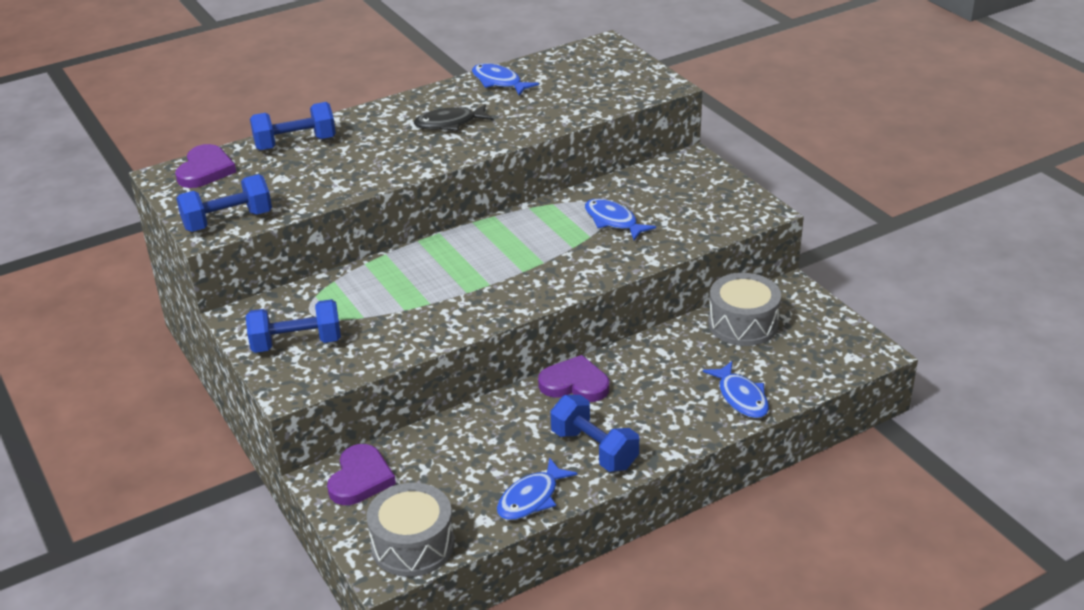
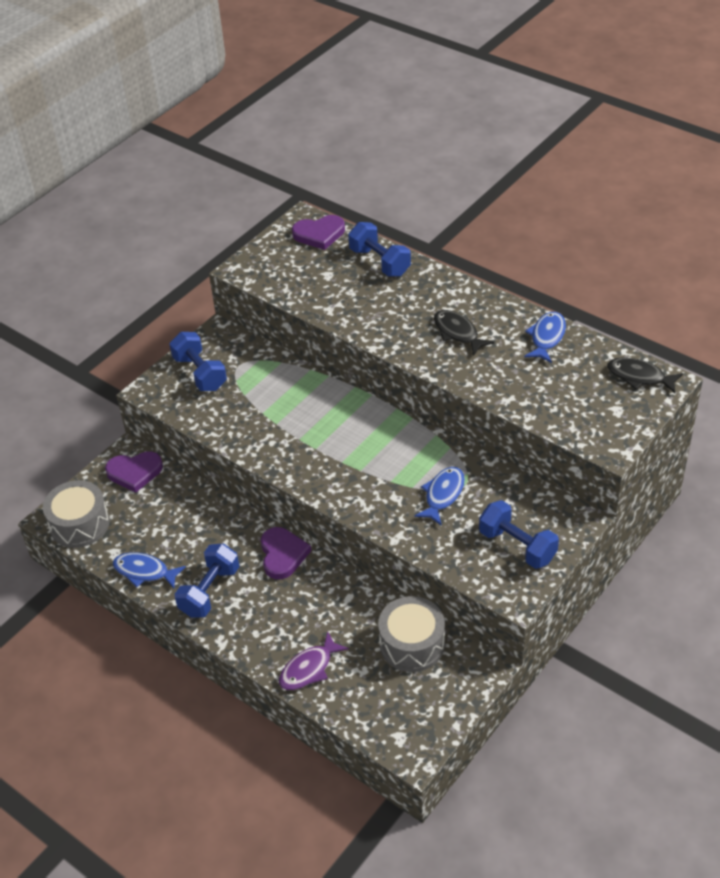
camera: 70 degrees right, 10 degrees up
blue dumbbell [176,174,272,232] -> blue dumbbell moved to [479,500,559,569]
blue fish [703,361,769,418] -> purple fish [279,631,349,690]
none -> black fish [607,357,683,393]

